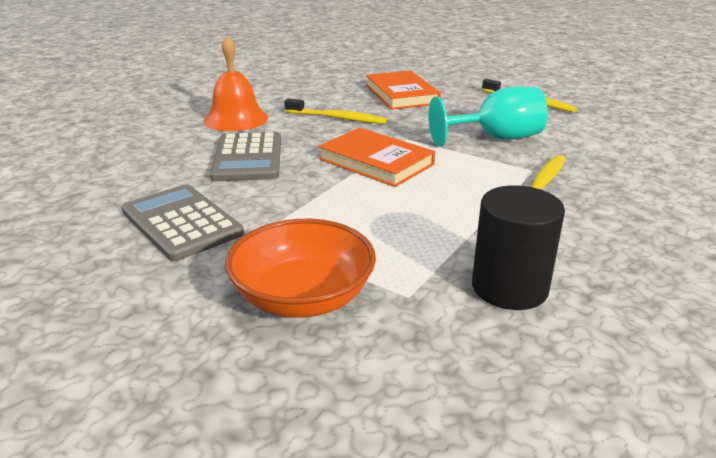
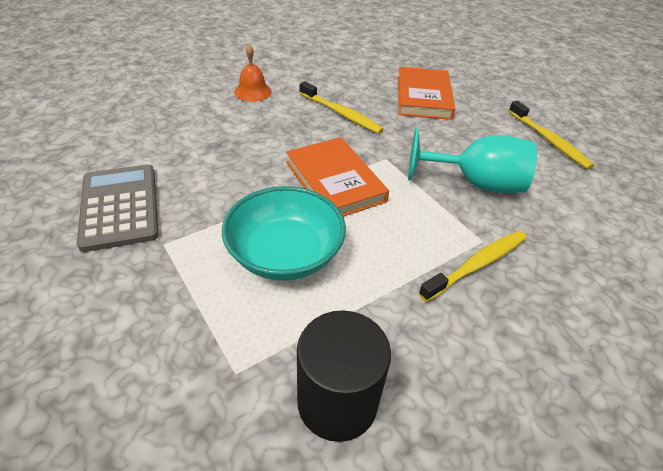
camera: 20 degrees right, 15 degrees up
orange bell [204,35,268,131] -> orange bell [234,45,272,102], size x0.63
grey calculator [210,132,281,181] -> none
orange bowl [225,219,376,318] -> none
none -> turquoise bowl [222,186,346,281]

